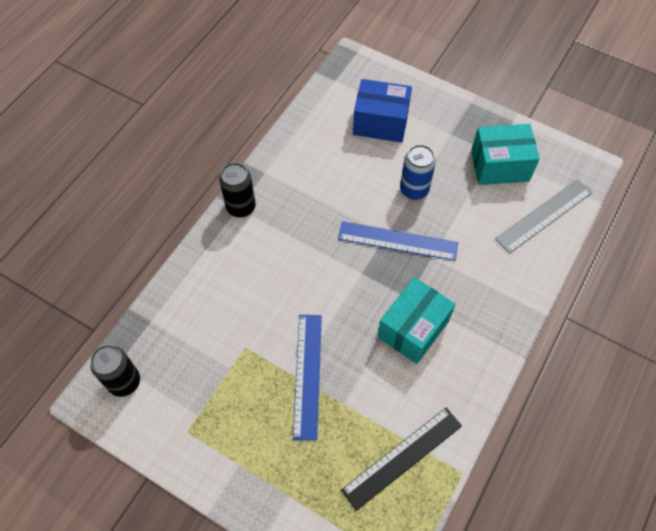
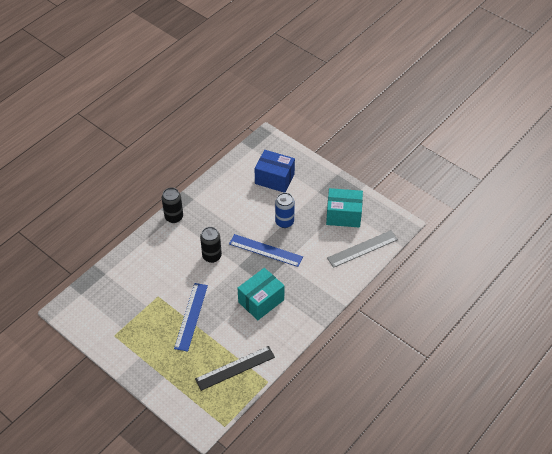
camera: 10 degrees right, 10 degrees down
black can [90,345,140,397] -> black can moved to [200,227,222,263]

